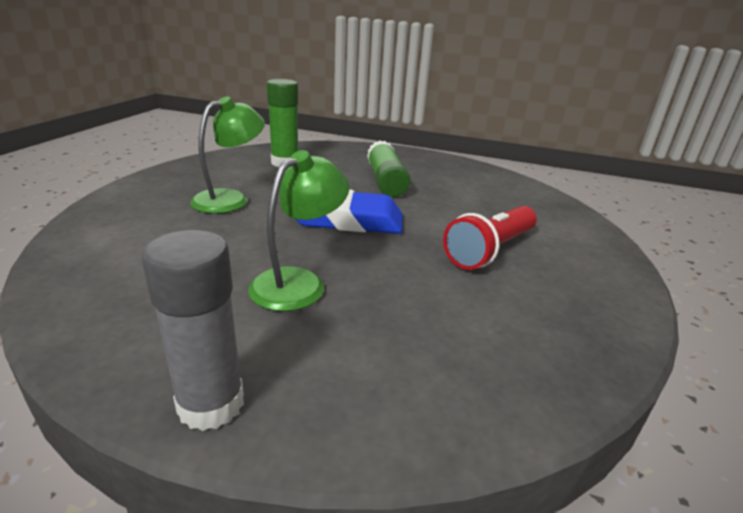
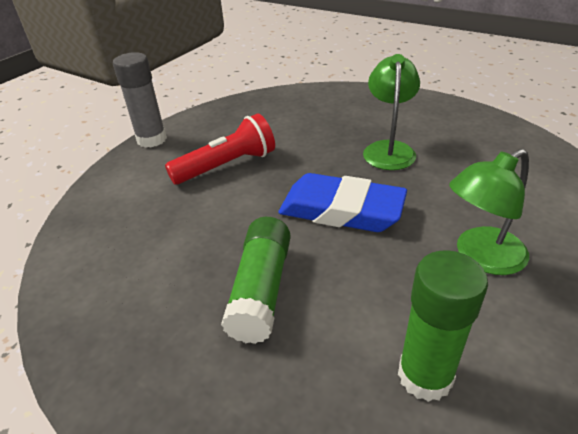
camera: 160 degrees left, 10 degrees up
grey glue stick [141,230,244,431] -> grey glue stick moved to [113,52,167,148]
green lamp [248,150,350,311] -> green lamp turned 135 degrees clockwise [363,54,420,170]

